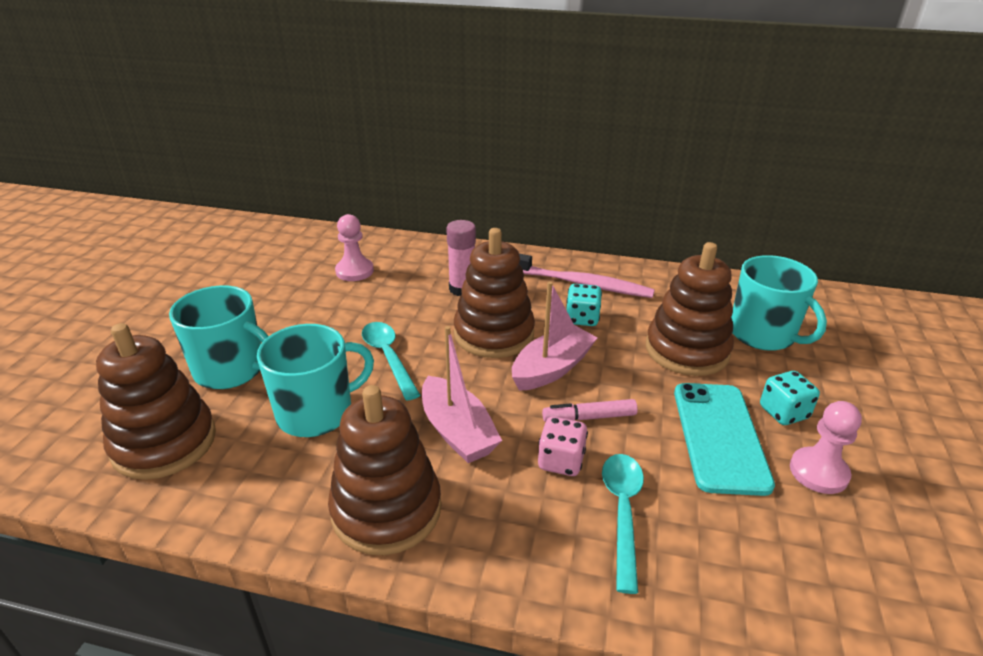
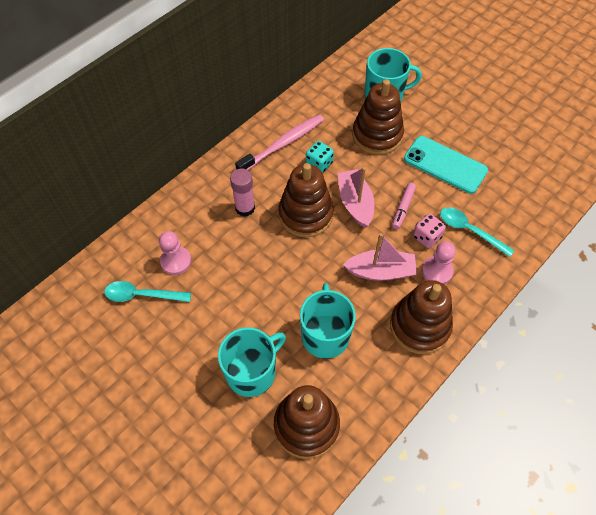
camera: 60 degrees left, 25 degrees up
turquoise spoon [362,322,420,401] -> turquoise spoon moved to [105,281,191,302]
turquoise dice [760,371,820,425] -> none
pink pawn [790,401,862,494] -> pink pawn moved to [422,241,456,284]

